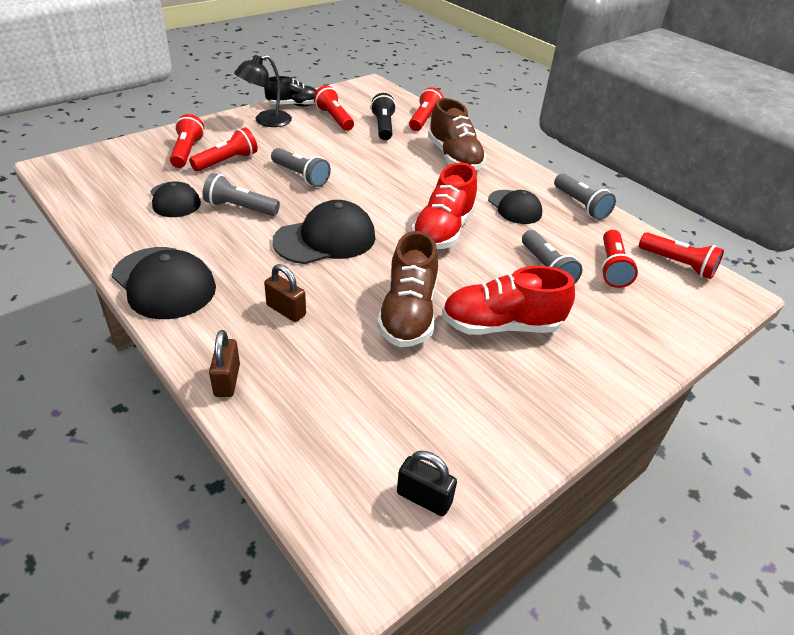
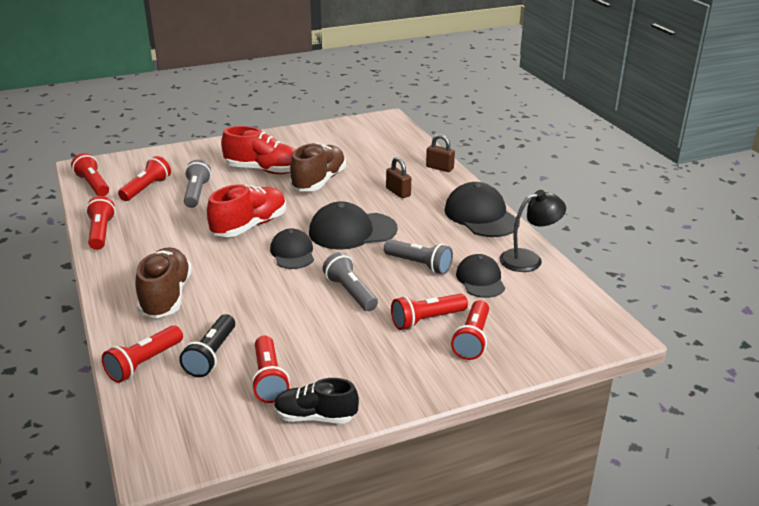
camera: 160 degrees left, 10 degrees down
brown padlock [209,330,240,397] -> brown padlock turned 75 degrees counterclockwise [426,134,455,172]
black lamp [234,55,292,127] -> black lamp moved to [499,190,566,272]
black padlock [397,451,457,516] -> none
black cap [488,190,542,224] -> black cap moved to [270,228,314,269]
grey flashlight [554,173,616,220] -> red flashlight [86,196,116,250]

